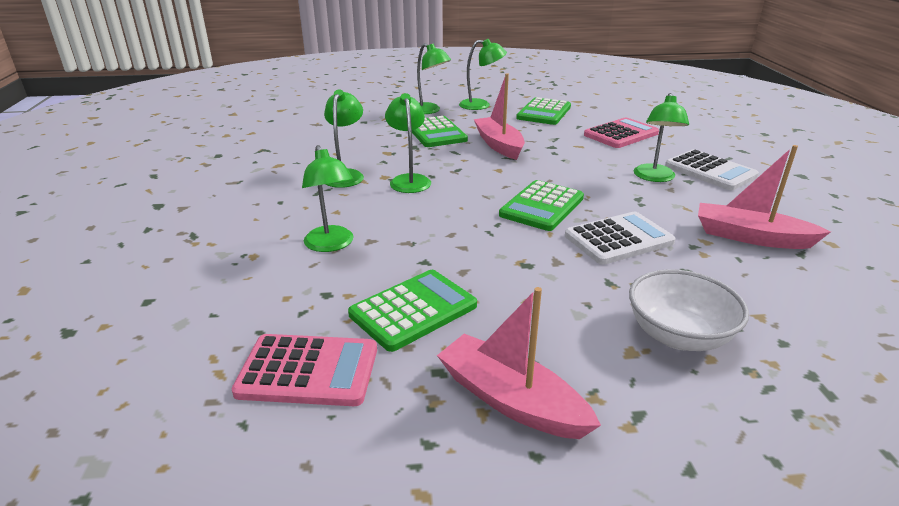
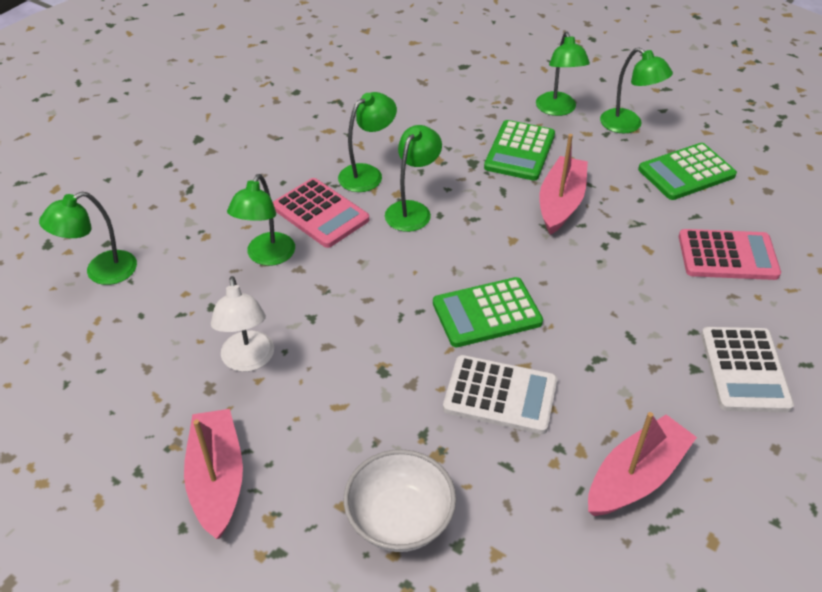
camera: 40 degrees right, 15 degrees up
pink calculator [232,334,377,406] -> pink calculator moved to [273,178,369,248]
green calculator [348,270,477,352] -> white lamp [211,276,274,372]
green lamp [634,93,689,182] -> green lamp moved to [39,192,137,285]
pink boat [698,145,831,249] -> pink boat turned 75 degrees clockwise [588,412,697,516]

